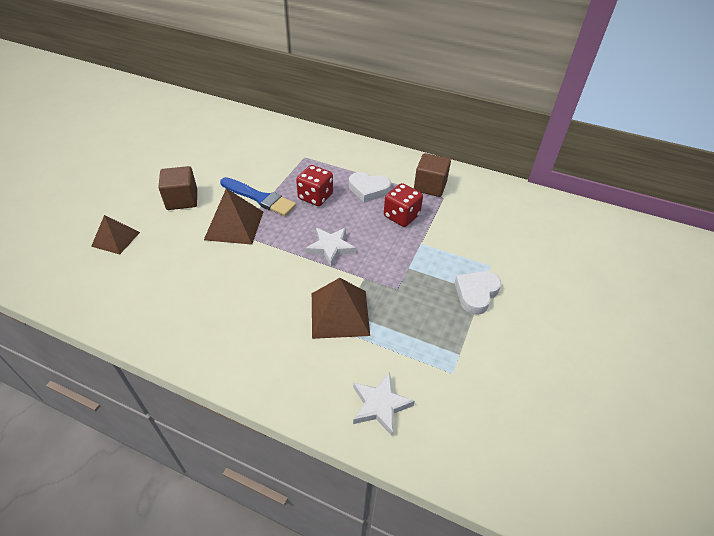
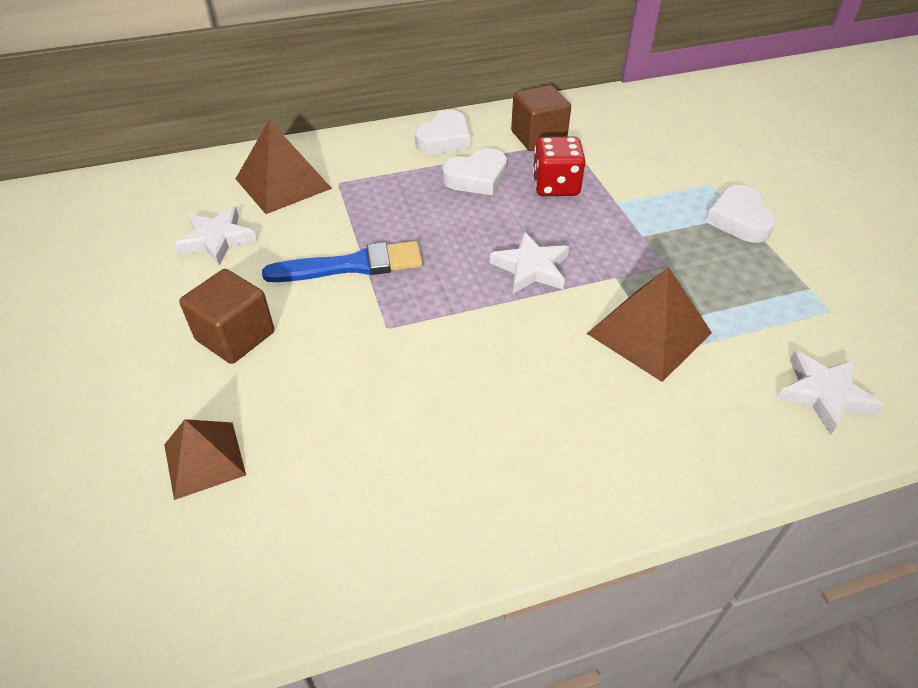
camera: 40 degrees left, 0 degrees up
brown pyramid [204,188,263,245] -> brown pyramid moved to [236,120,332,214]
red dice [296,165,333,206] -> none
none -> white star [174,207,257,266]
none -> white heart [415,110,470,154]

